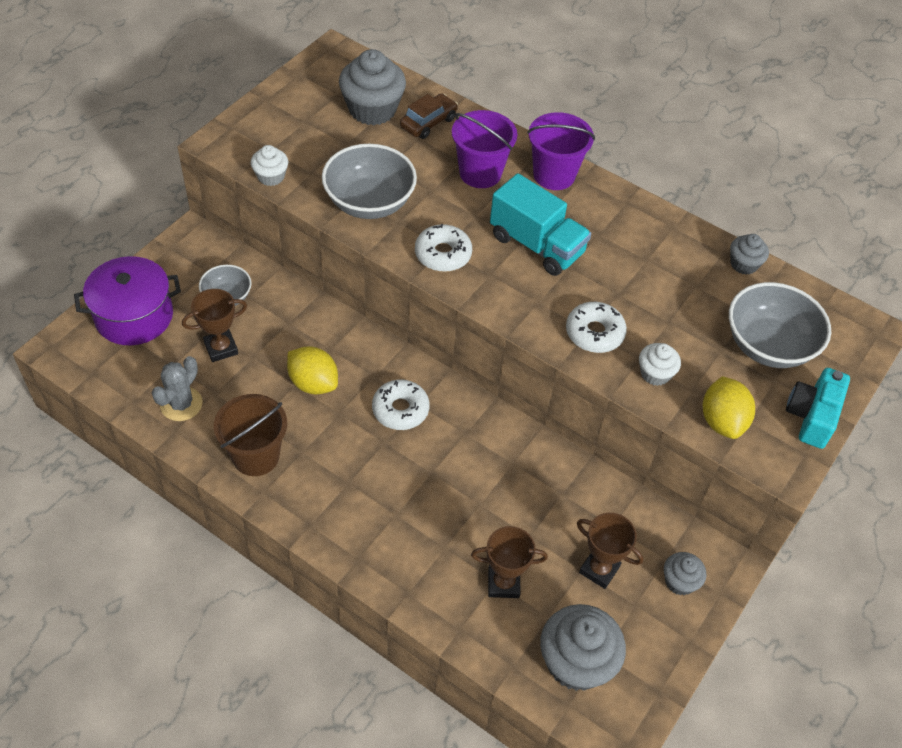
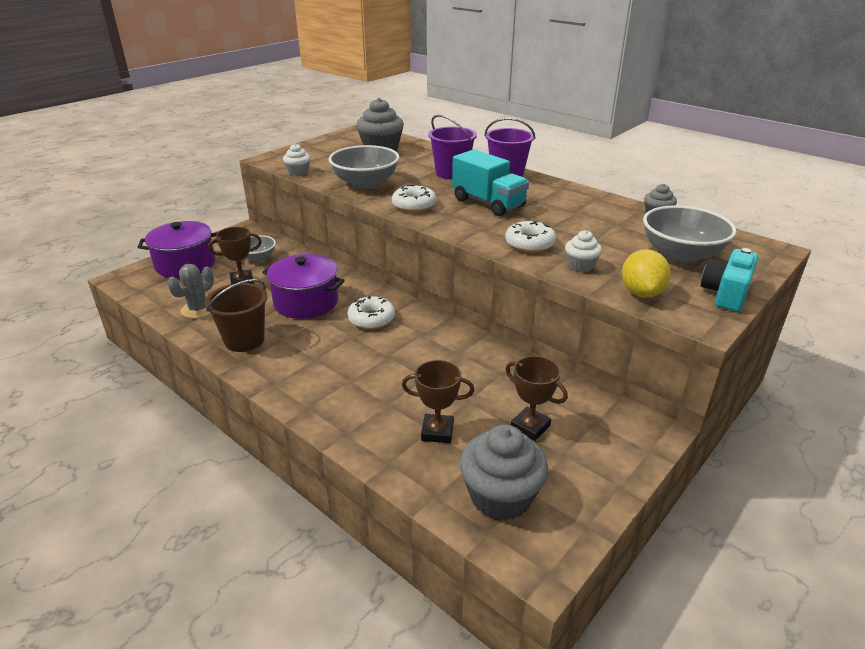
camera: 10 degrees right, 20 degrees down
yellow lemon [287,346,338,394] -> purple pot [262,254,345,319]
brown car [400,93,458,139] -> none
grey cupcake [664,552,706,595] -> none

